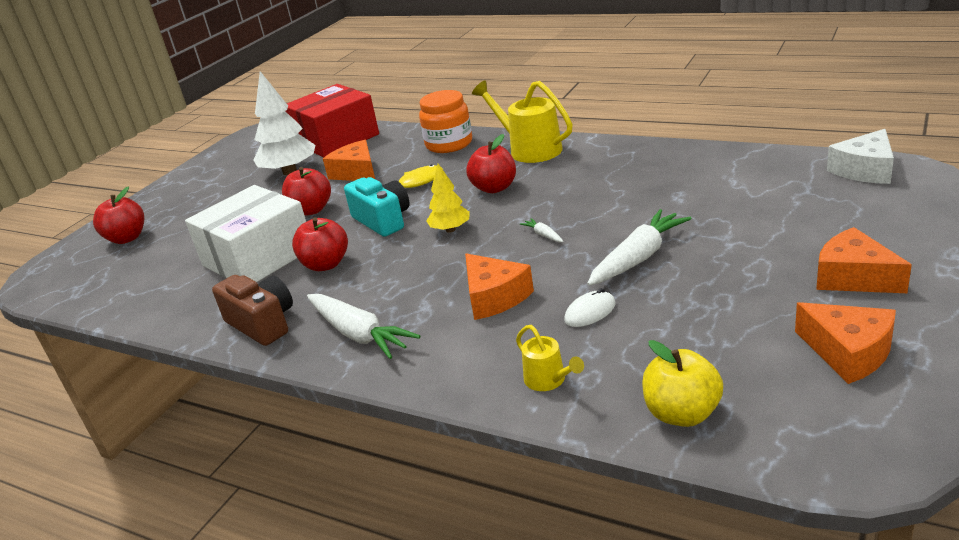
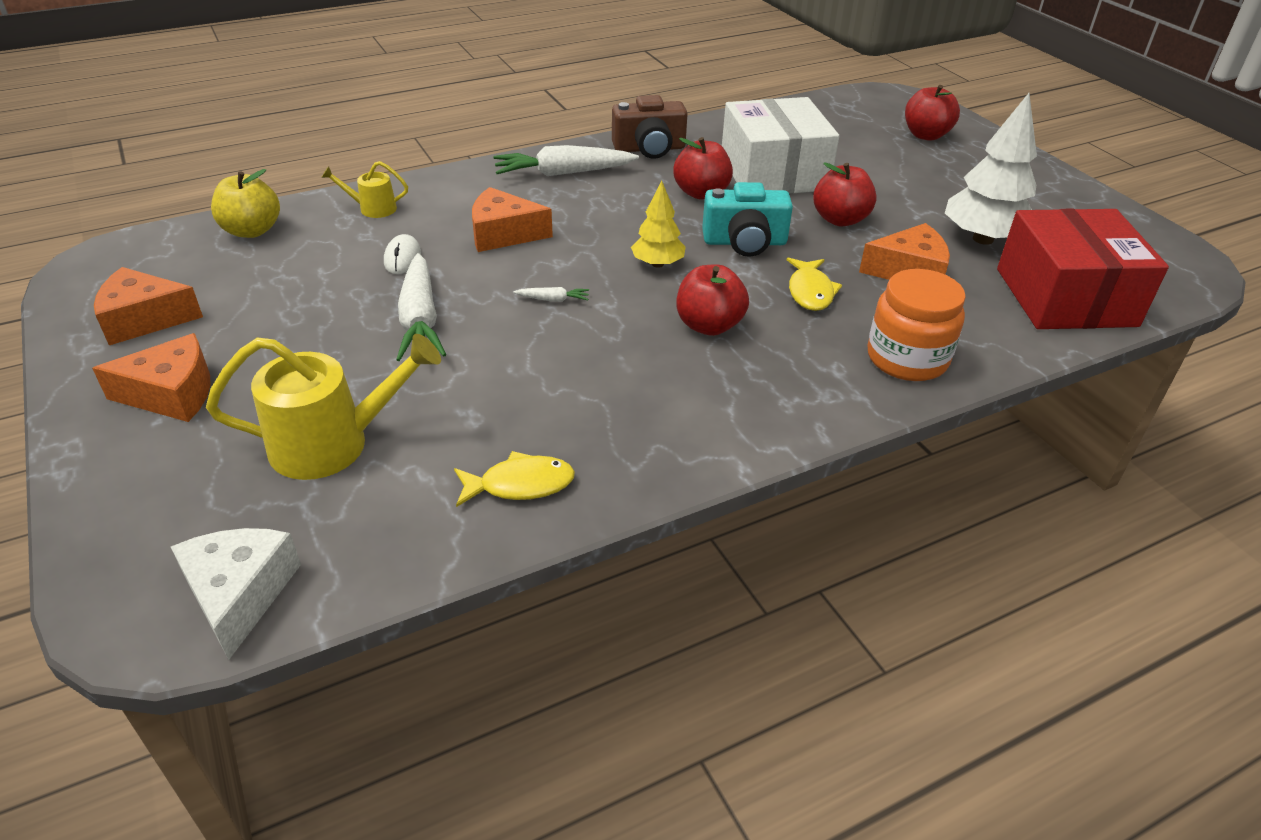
camera: 120 degrees right, 10 degrees up
yellow watering can [472,80,573,163] -> yellow watering can moved to [206,334,441,480]
none -> yellow fish [454,451,575,507]

